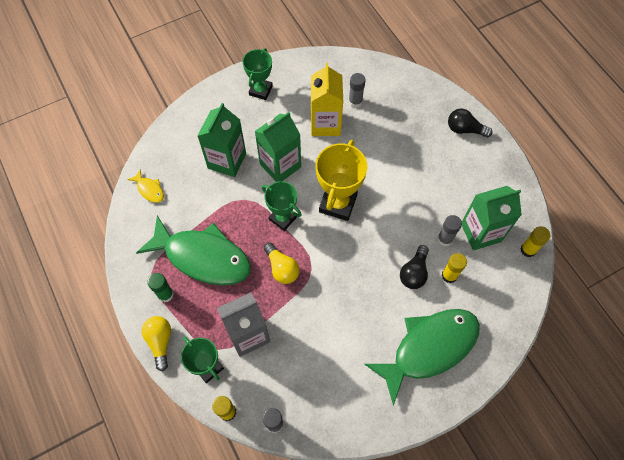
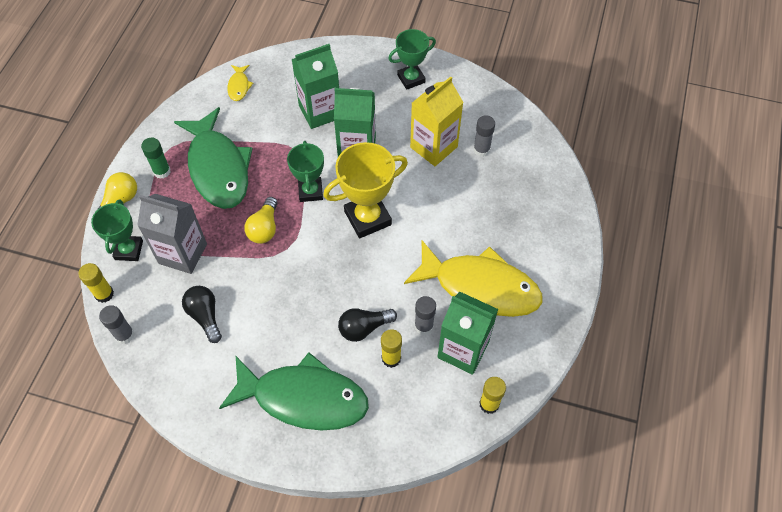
camera: 45 degrees right, 5 degrees down
black light bulb [448,109,493,137] -> black light bulb moved to [182,286,222,343]
none -> yellow fish [404,240,542,317]

